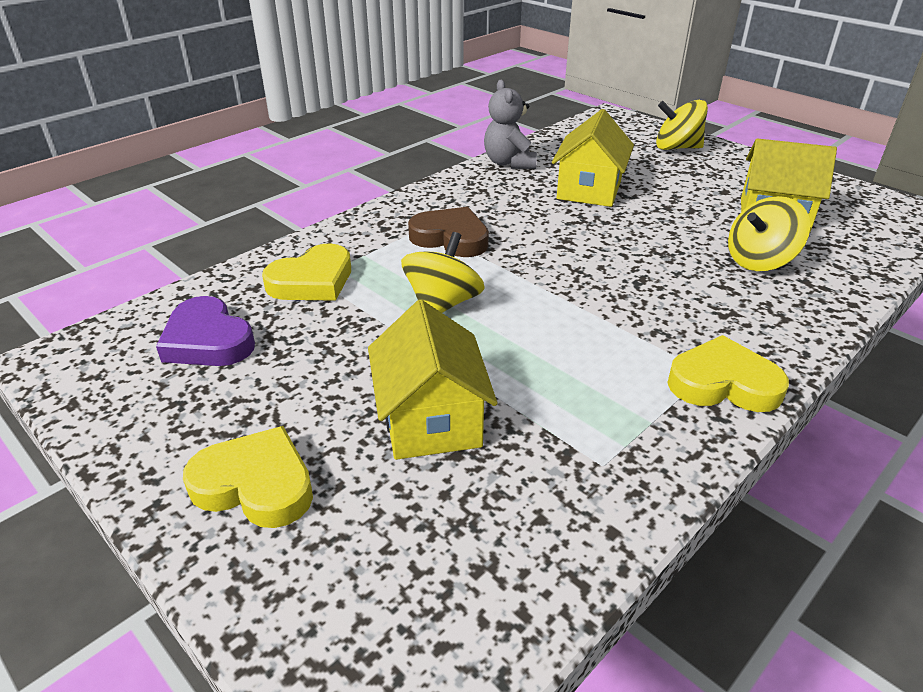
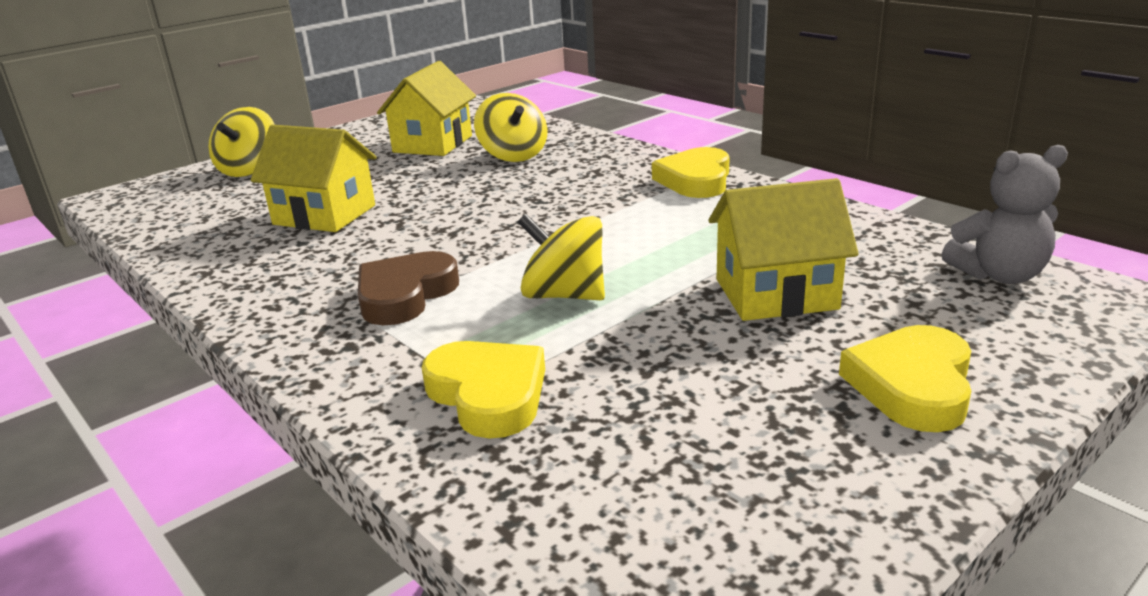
camera: 85 degrees left, 10 degrees down
purple heart [156,296,255,366] -> none
grey teddy bear [484,80,537,169] -> grey teddy bear moved to [942,145,1068,284]

